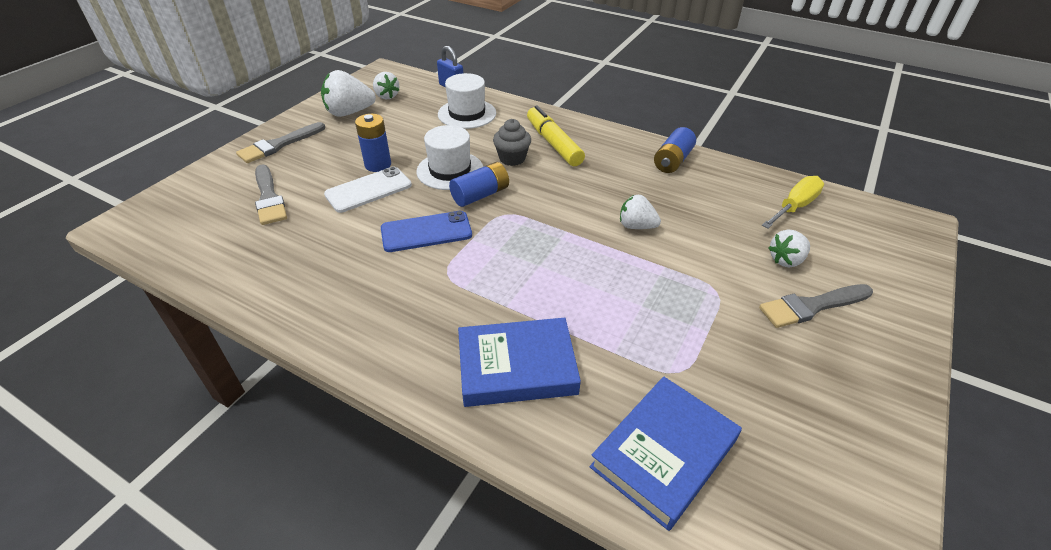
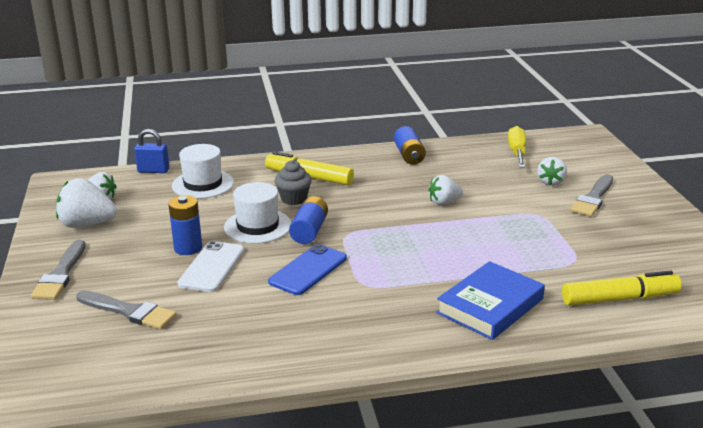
camera: 40 degrees left, 15 degrees down
white strawberry [321,70,376,117] -> white strawberry turned 60 degrees clockwise [56,178,117,228]
blue book [590,376,742,531] -> yellow marker [562,271,682,305]

